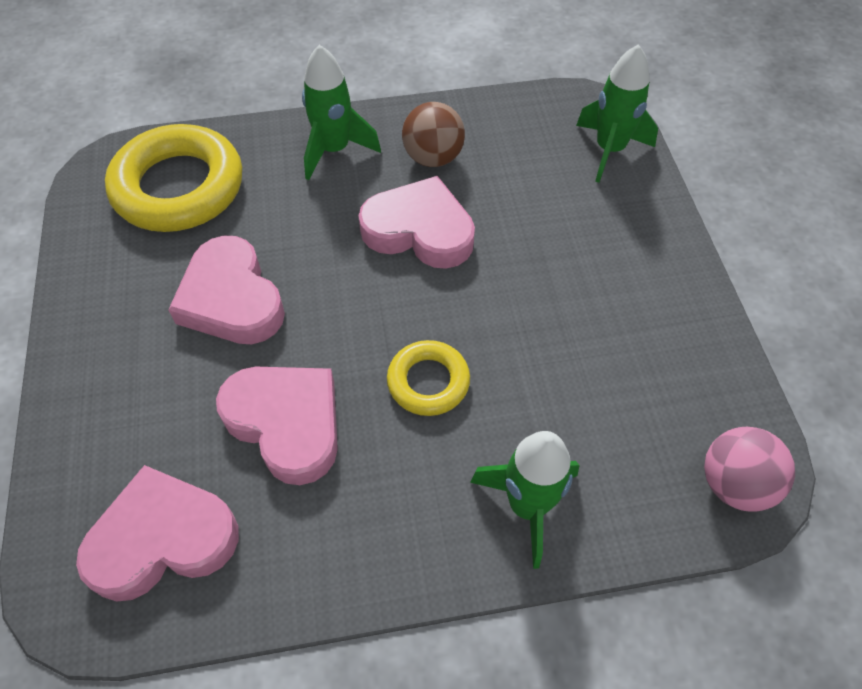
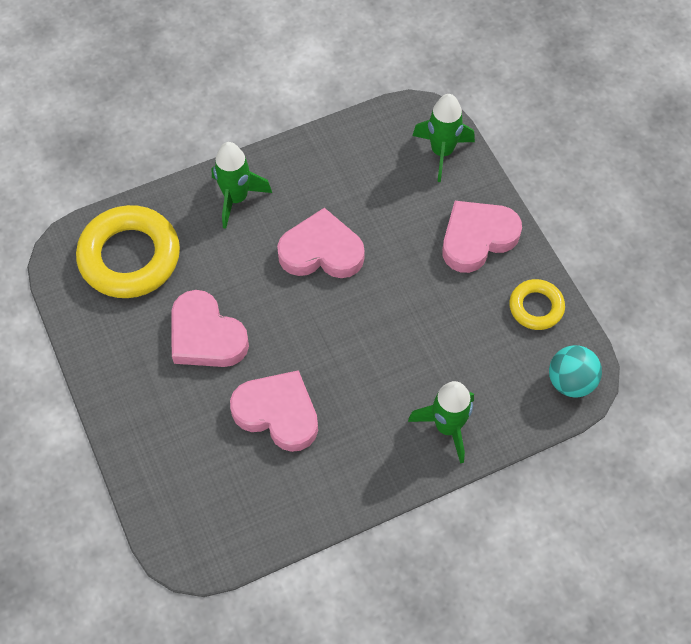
camera: 15 degrees left, 5 degrees up
pink heart [76,465,239,602] -> pink heart moved to [442,201,522,273]
yellow ring [387,340,470,416] -> yellow ring moved to [509,279,565,330]
brown ball [402,102,465,167] -> none
pink ball [704,427,795,512] -> turquoise ball [549,345,602,398]

